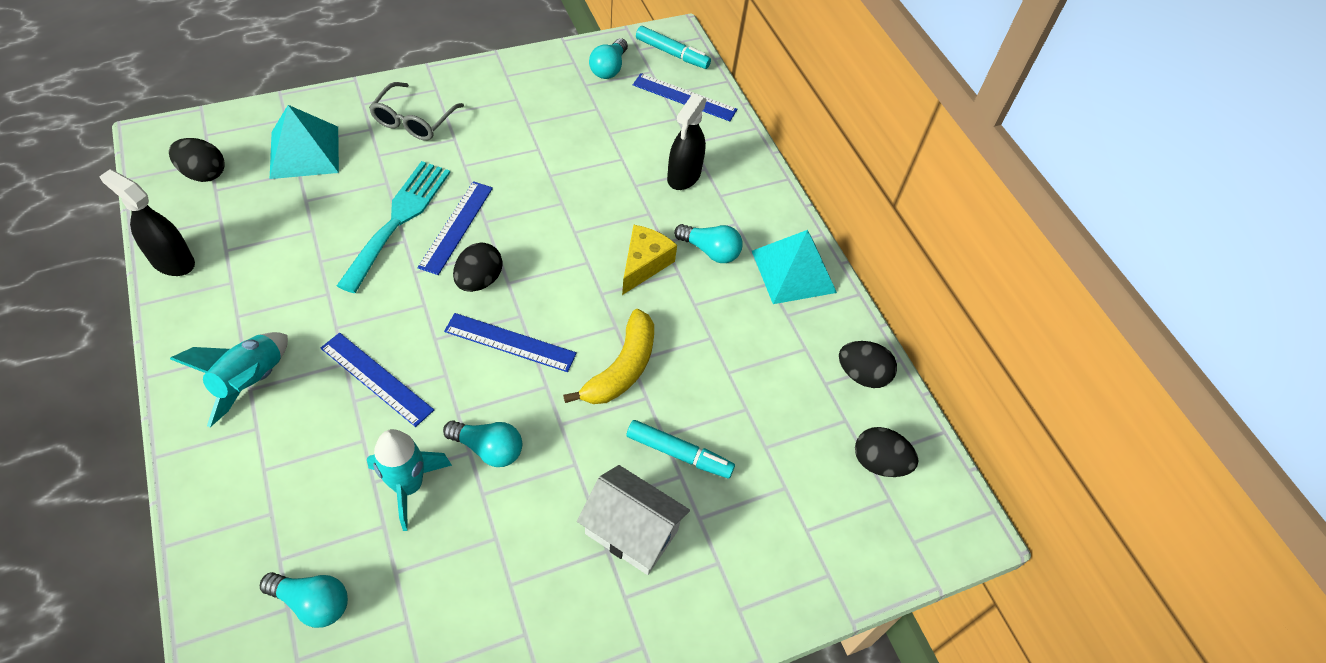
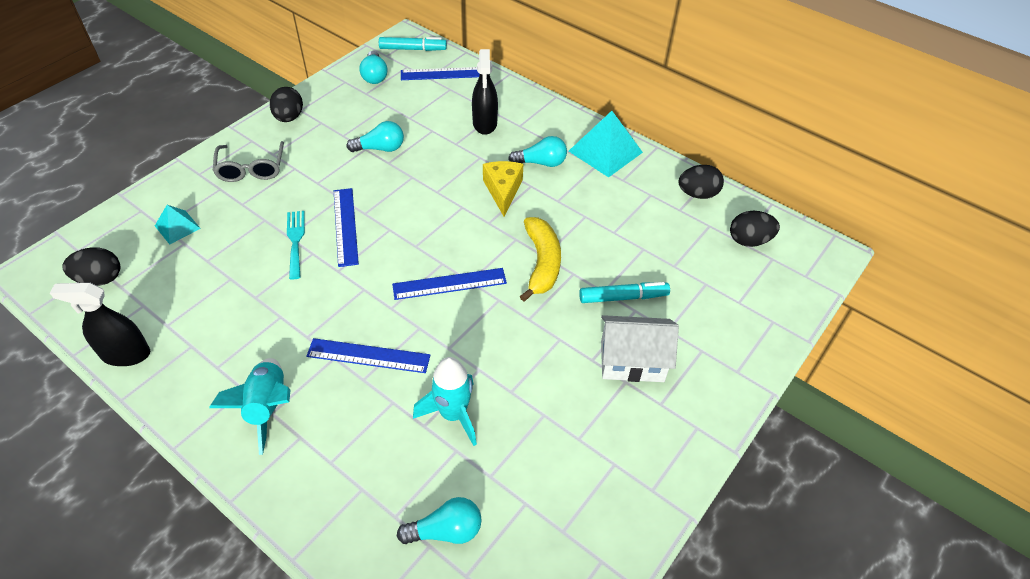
camera: 25 degrees left, 5 degrees down
turquoise pyramid [270,105,339,179] -> turquoise pyramid [155,205,201,245], size x0.56
turquoise fork [337,161,450,293] -> turquoise fork [287,211,305,279], size x0.59
turquoise light bulb [443,421,522,467] -> turquoise light bulb moved to [347,121,404,152]
black egg [453,243,503,292] -> black egg moved to [270,87,303,122]

